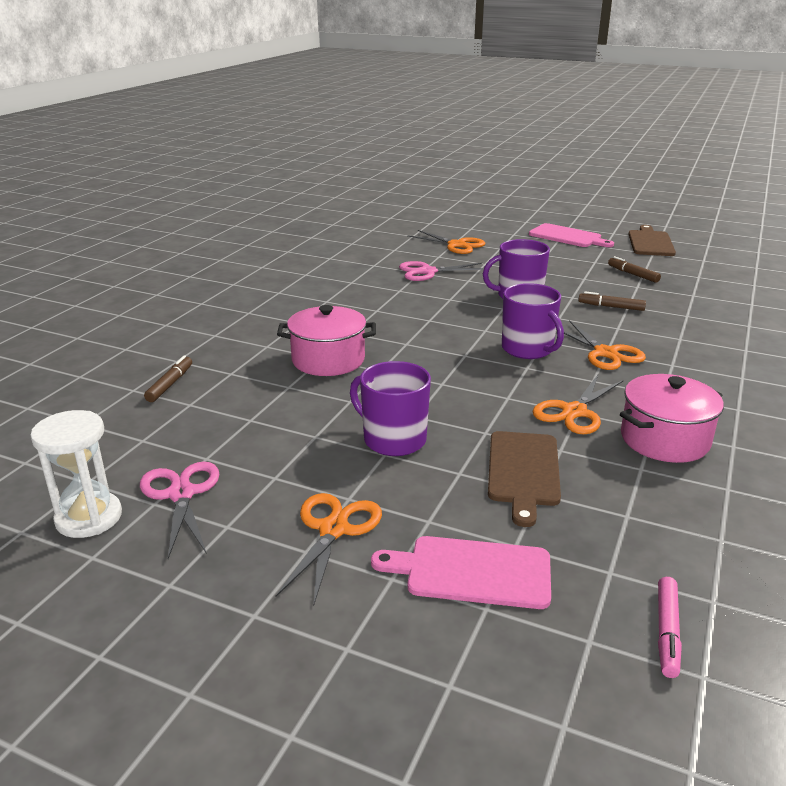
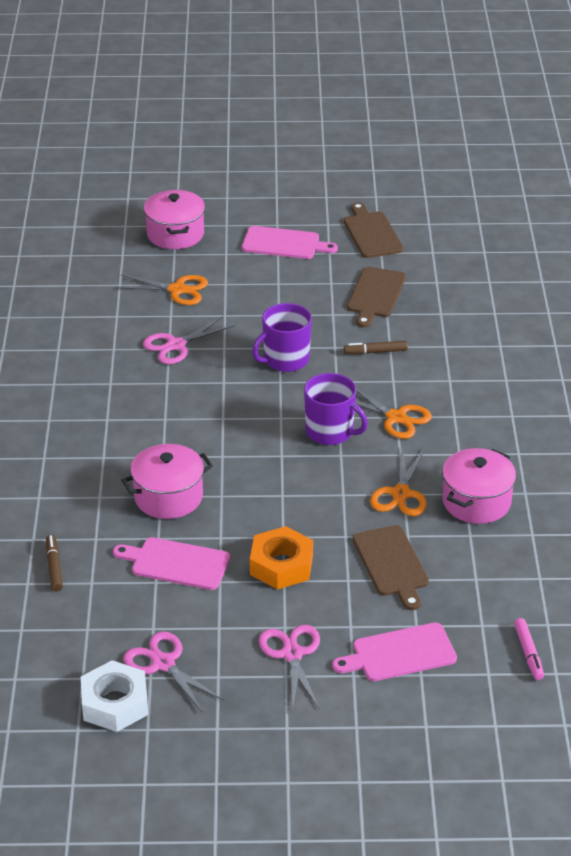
camera: 25 degrees left, 10 degrees up
white hourglass [30,410,122,538] -> white nut [81,660,148,732]
orange scissors [276,493,382,606] -> pink scissors [259,625,320,710]
purple mug [350,361,431,456] -> orange nut [250,526,313,590]
brown marker [608,256,661,283] -> brown cutting board [347,267,406,328]
none -> pink cutting board [113,537,230,590]
none -> pink pot [144,190,205,249]

